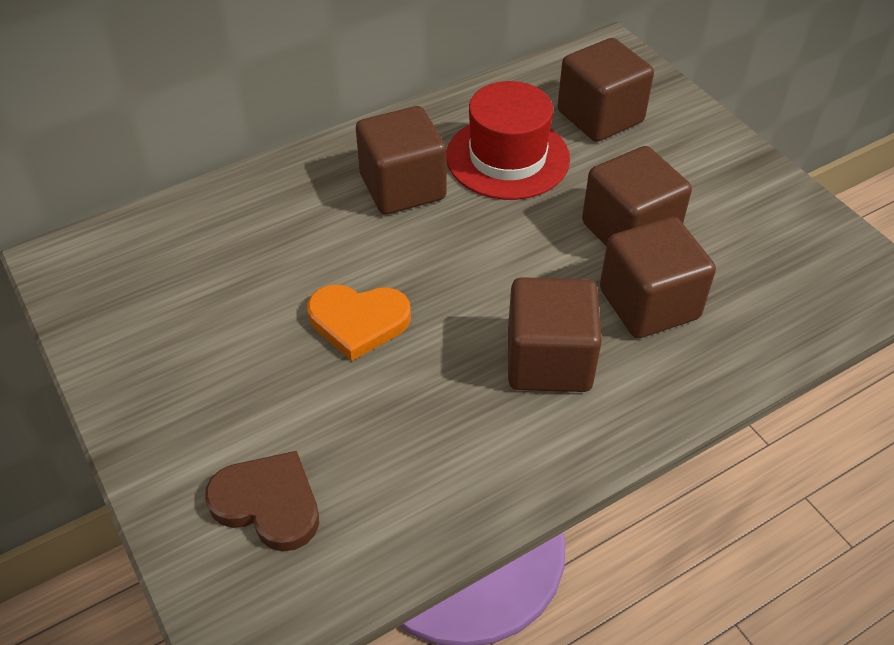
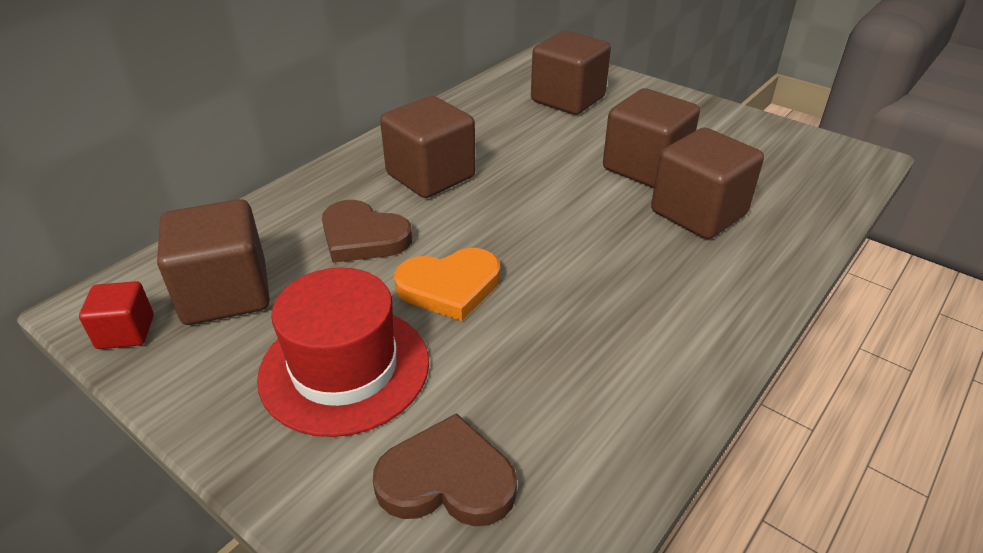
camera: 20 degrees left, 10 degrees down
red hat [446,81,570,200] -> red hat moved to [257,267,429,437]
brown cube [508,277,602,392] -> brown cube moved to [157,199,270,325]
none -> red cube [79,281,154,349]
none -> brown heart [322,200,412,263]

